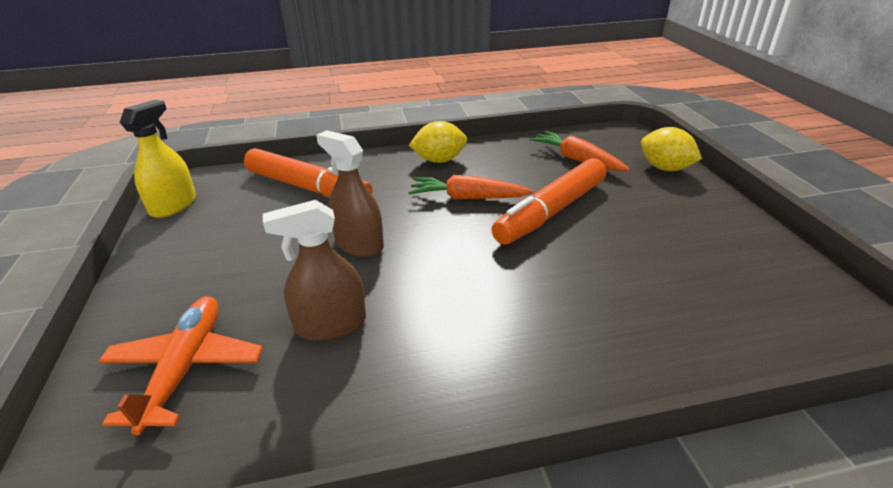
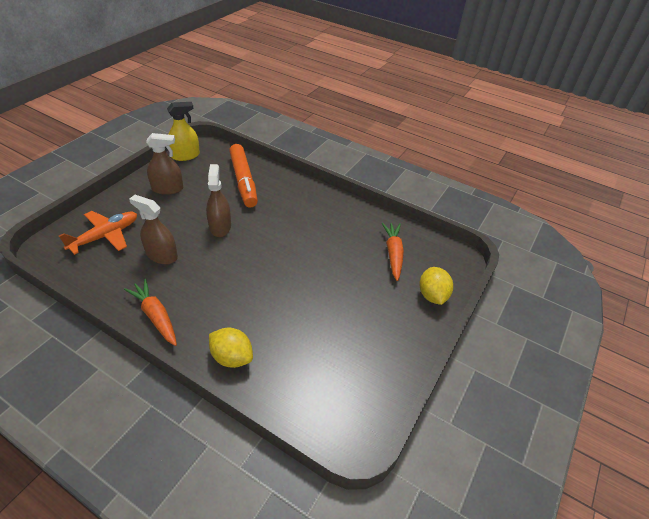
camera: 40 degrees right, 10 degrees up
orange carrot [408,175,533,199] -> orange carrot moved to [124,279,177,346]
yellow lemon [409,121,467,163] -> yellow lemon moved to [209,328,253,368]
orange marker [491,158,606,245] -> none
none -> brown spray bottle [146,133,183,195]

